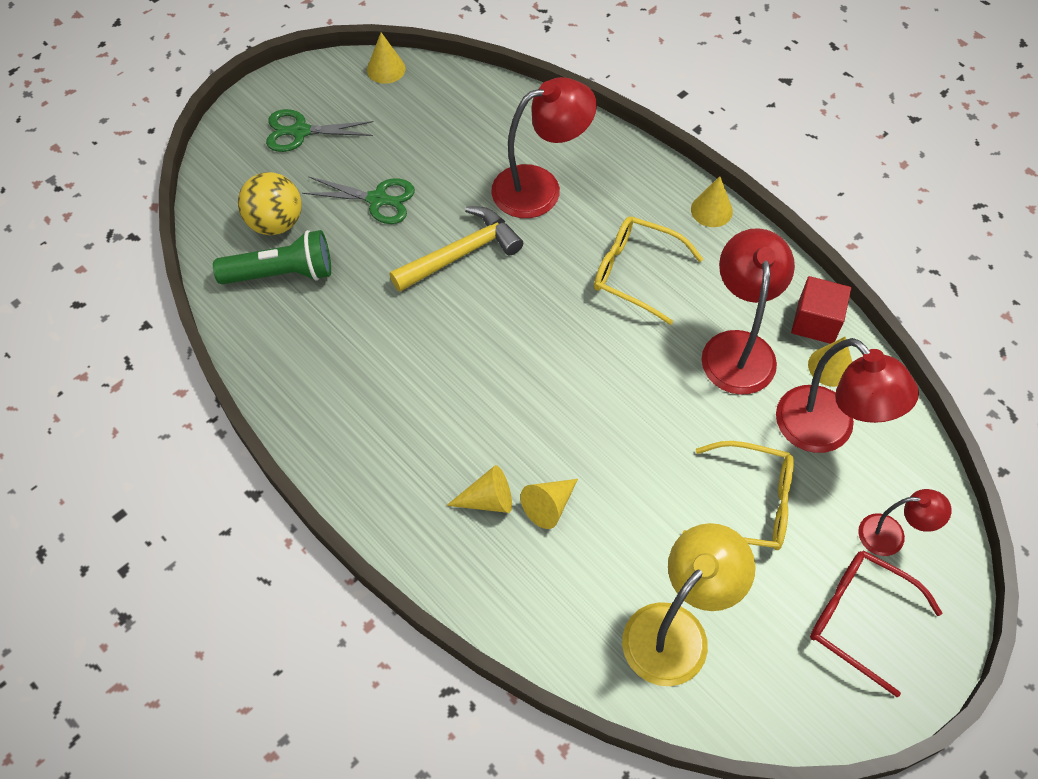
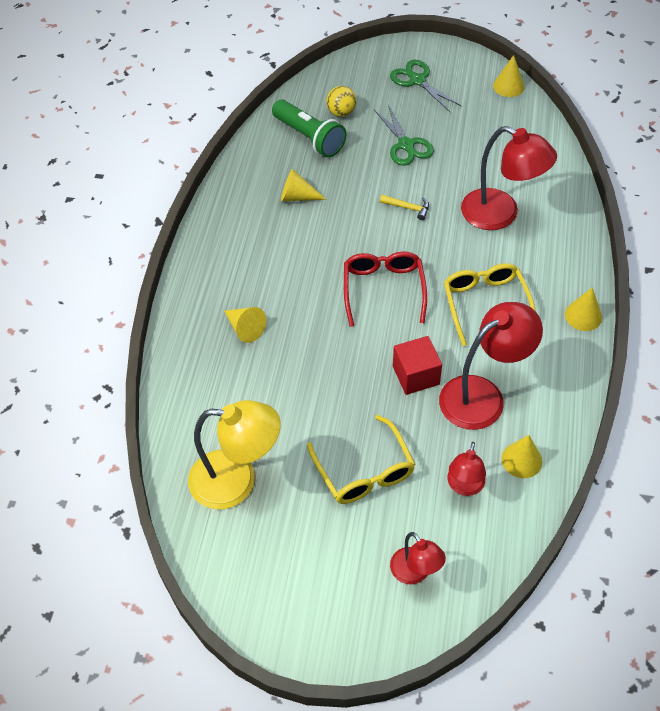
camera: 55 degrees right, 5 degrees down
yellow ball [238,172,302,235] -> yellow ball [326,86,357,117], size x0.65
yellow hammer [389,206,523,292] -> yellow hammer [380,195,429,220], size x0.48
yellow cone [520,479,578,529] -> yellow cone moved to [281,169,327,201]
red lamp [776,338,919,453] -> red lamp [447,442,486,496], size x0.56
red cube [791,276,851,344] -> red cube moved to [393,336,442,395]
red glasses [810,550,942,697] -> red glasses moved to [344,252,427,327]

